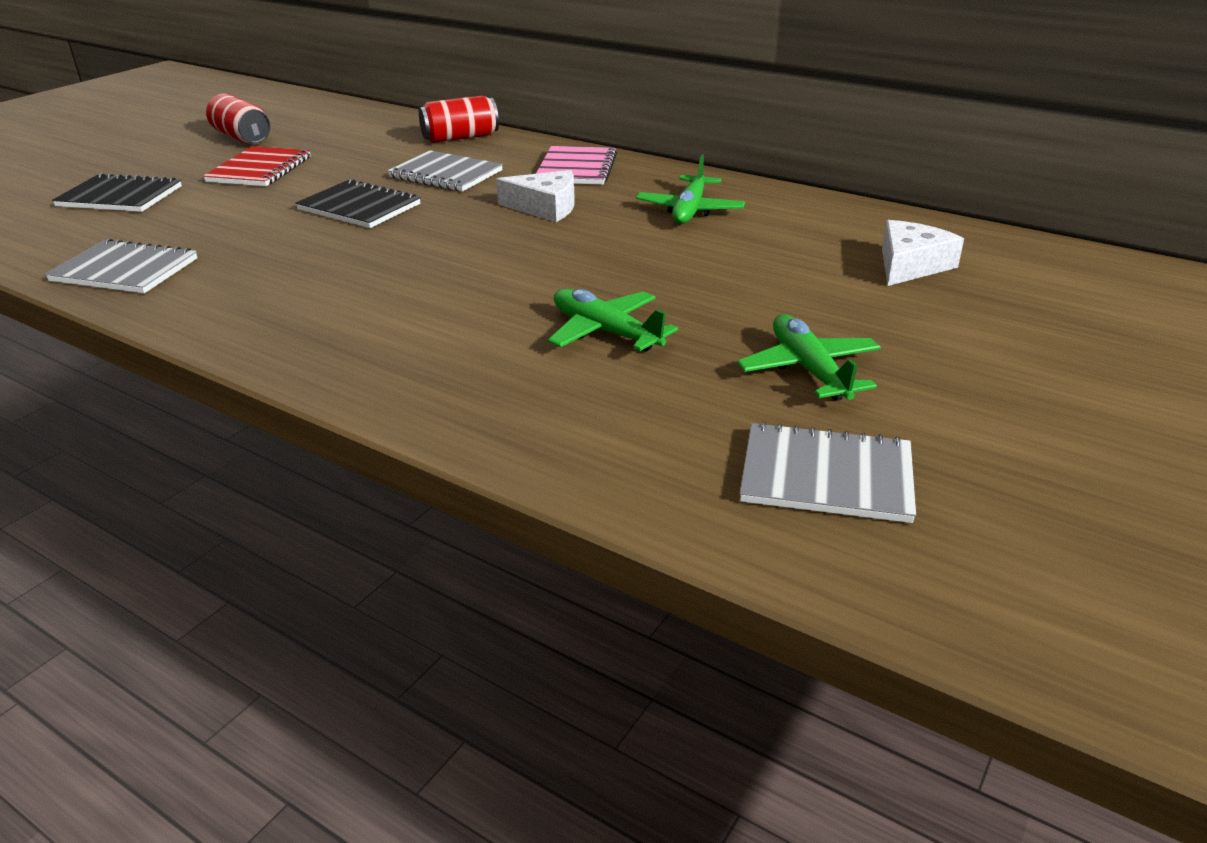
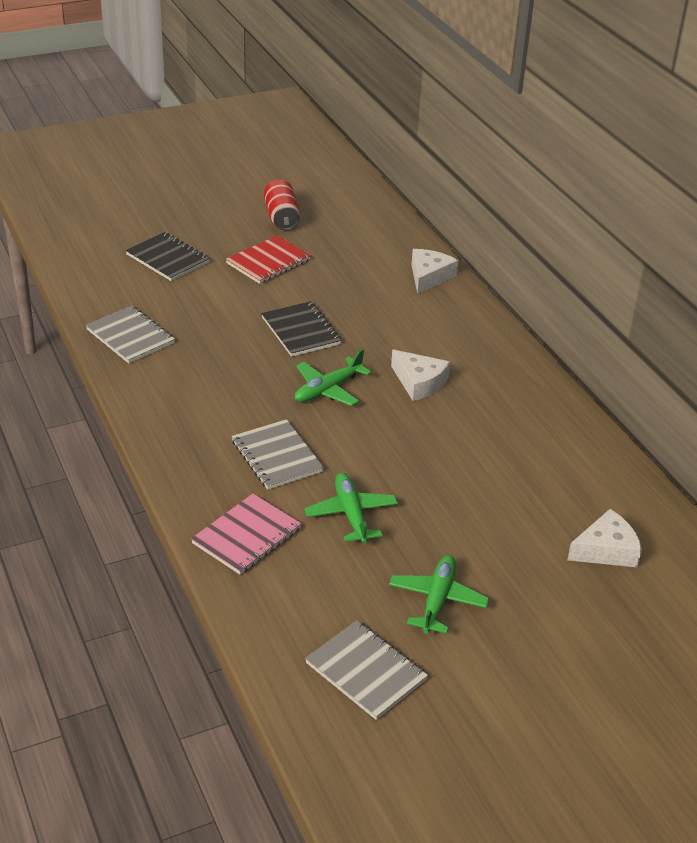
camera: 30 degrees right, 5 degrees up
grey notebook [387,150,503,191] -> grey notebook moved to [231,419,324,490]
red can [419,95,499,143] -> white cheese [411,249,458,294]
pink notebook [536,146,617,185] -> pink notebook moved to [191,494,301,575]
green plane [636,155,745,224] -> green plane moved to [295,349,371,406]

